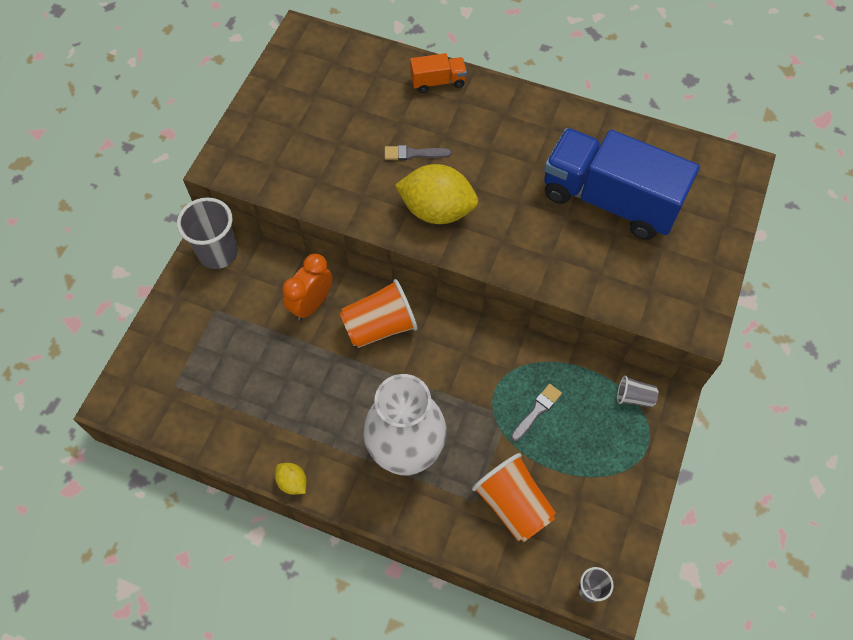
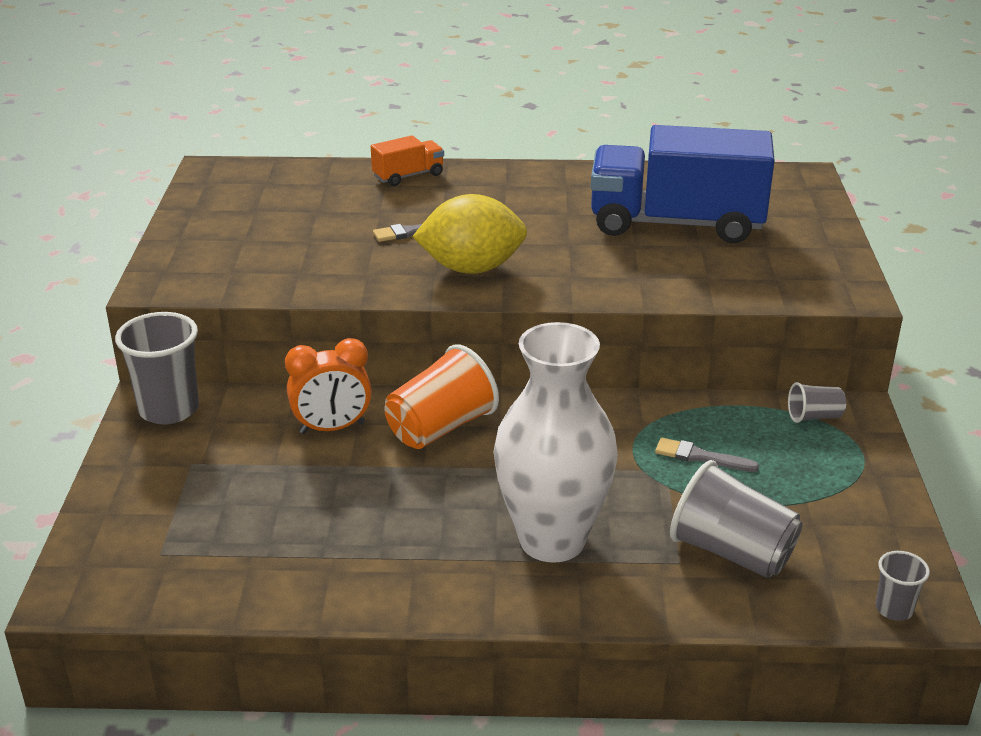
camera: 20 degrees left, 30 degrees down
yellow lemon [275,463,307,495] -> none
orange clock [282,254,332,321] -> orange clock turned 120 degrees counterclockwise [285,338,372,434]
orange cup [472,453,556,542] -> grey cup [670,460,803,578]
grey brush [511,384,562,441] -> grey brush turned 90 degrees counterclockwise [655,438,759,472]

